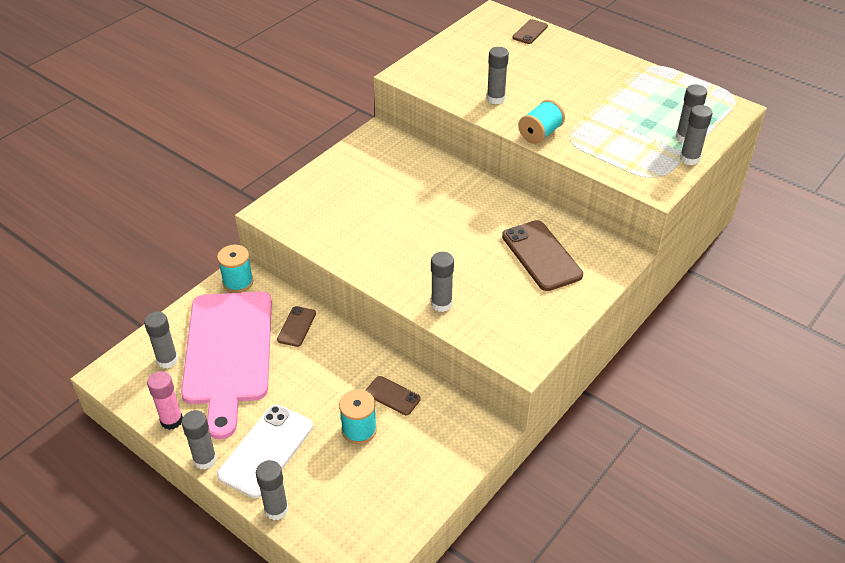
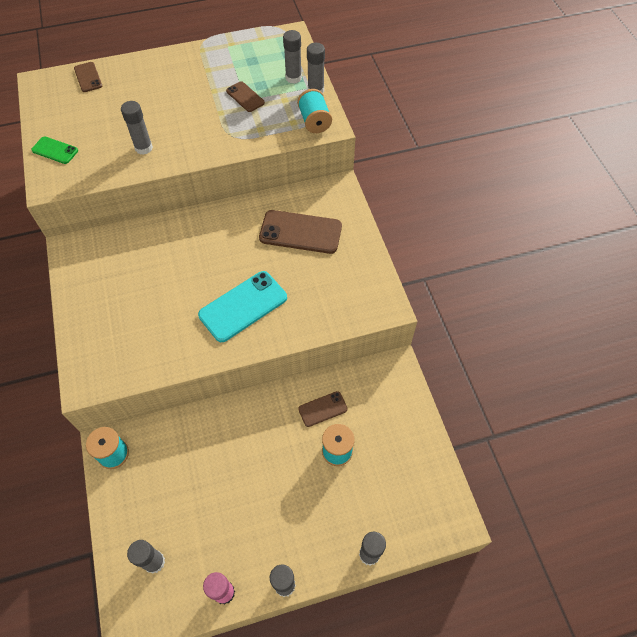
camera: 55 degrees left, 15 degrees up
pink cutting board [181,291,272,439] -> none
white phone [217,405,313,498] -> none
brown phone [277,306,316,347] -> brown phone moved to [226,81,265,112]
grey glue stick [431,252,454,312] -> none
turquoise spool [518,100,565,144] -> turquoise spool moved to [297,89,332,133]
none -> green phone [31,136,78,164]
none -> turquoise phone [198,271,287,342]

